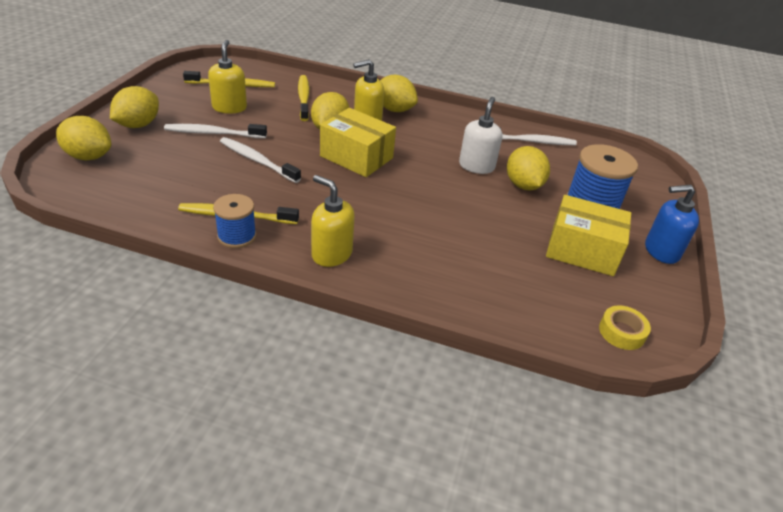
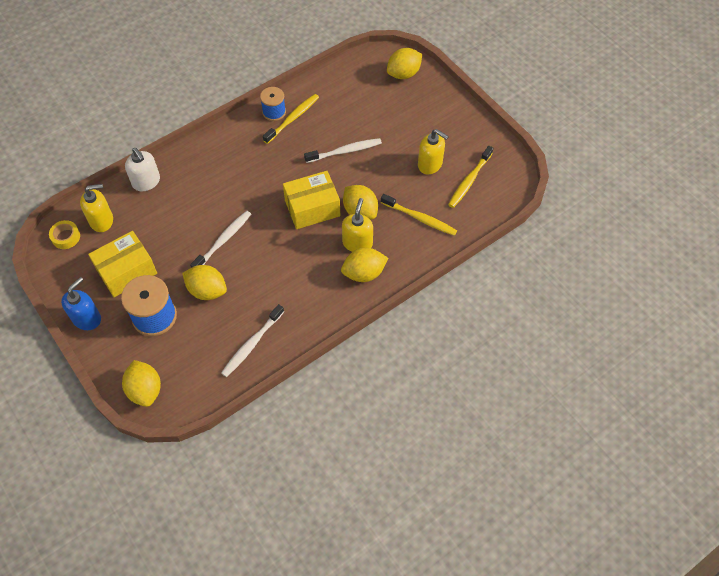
camera: 130 degrees right, 20 degrees up
yellow lemon [110,86,159,128] -> yellow lemon moved to [122,360,161,407]
white toothbrush [164,124,267,138] -> white toothbrush moved to [190,211,251,268]
yellow soap dispenser [311,175,355,267] -> yellow soap dispenser moved to [80,184,113,232]
white soap dispenser [459,97,503,174] -> white soap dispenser moved to [125,148,160,191]

